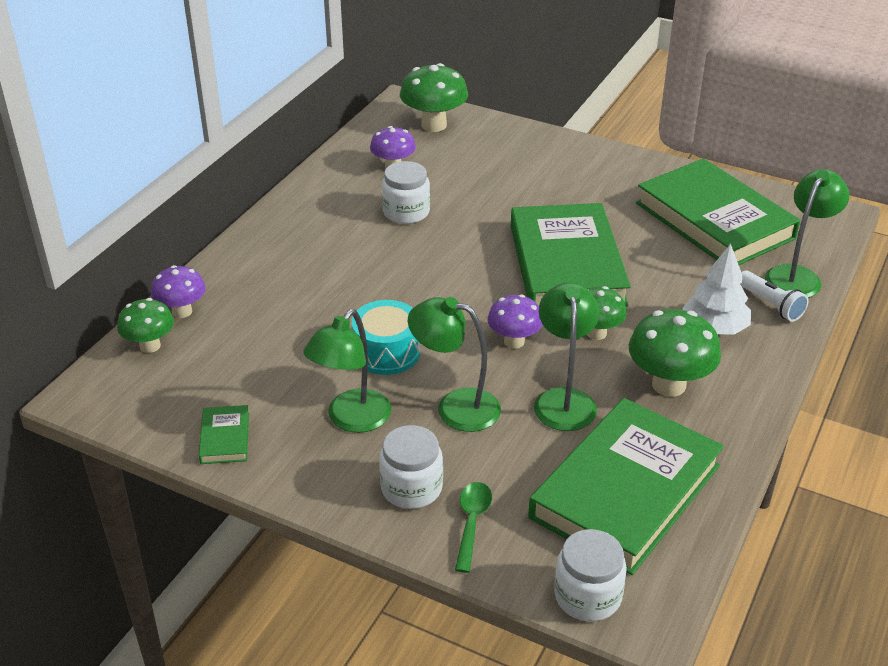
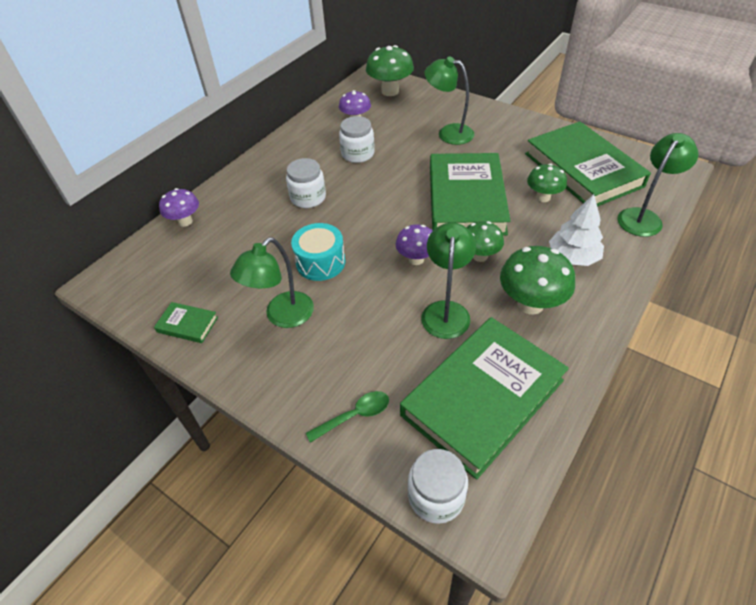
camera: 10 degrees right, 10 degrees up
green mushroom [117,298,174,353] -> green mushroom moved to [527,164,567,202]
green book [199,405,249,464] -> green book turned 75 degrees counterclockwise [154,302,218,343]
white jar [379,425,443,509] -> white jar moved to [286,158,326,208]
green lamp [408,297,501,432] -> green lamp moved to [424,56,474,145]
green spoon [455,482,492,573] -> green spoon turned 45 degrees clockwise [306,391,389,443]
white flashlight [740,271,809,322] -> none

